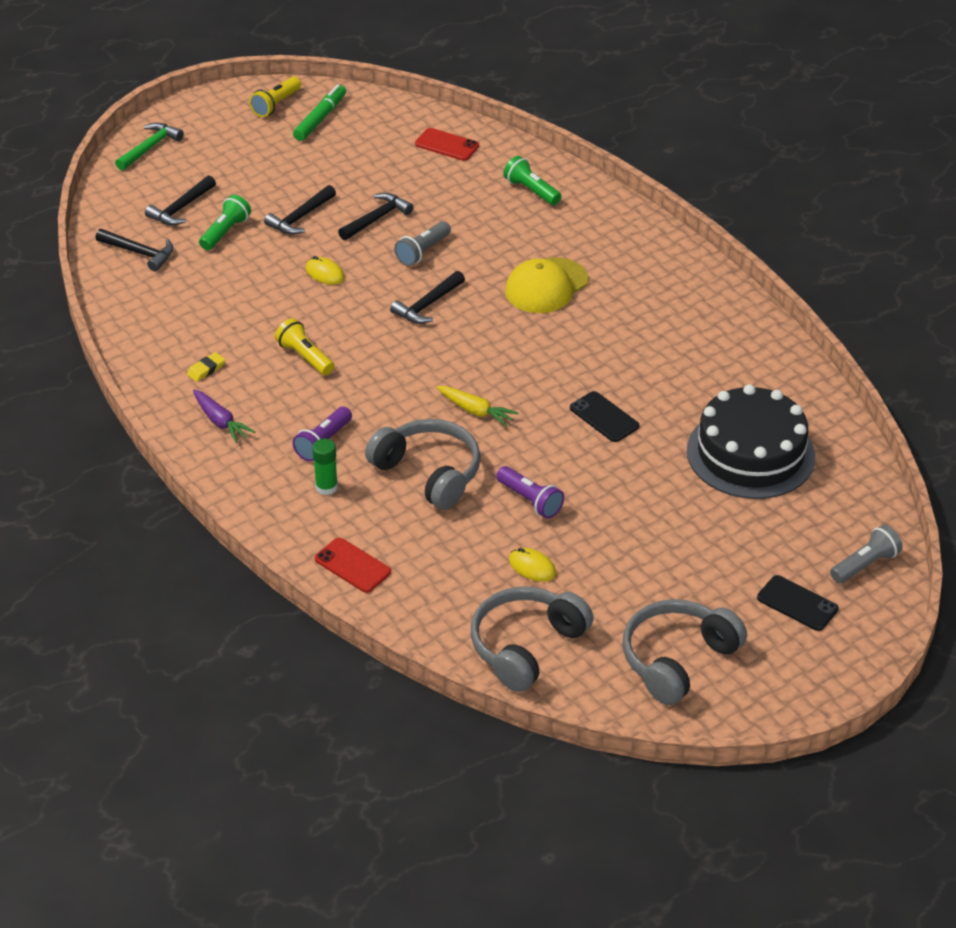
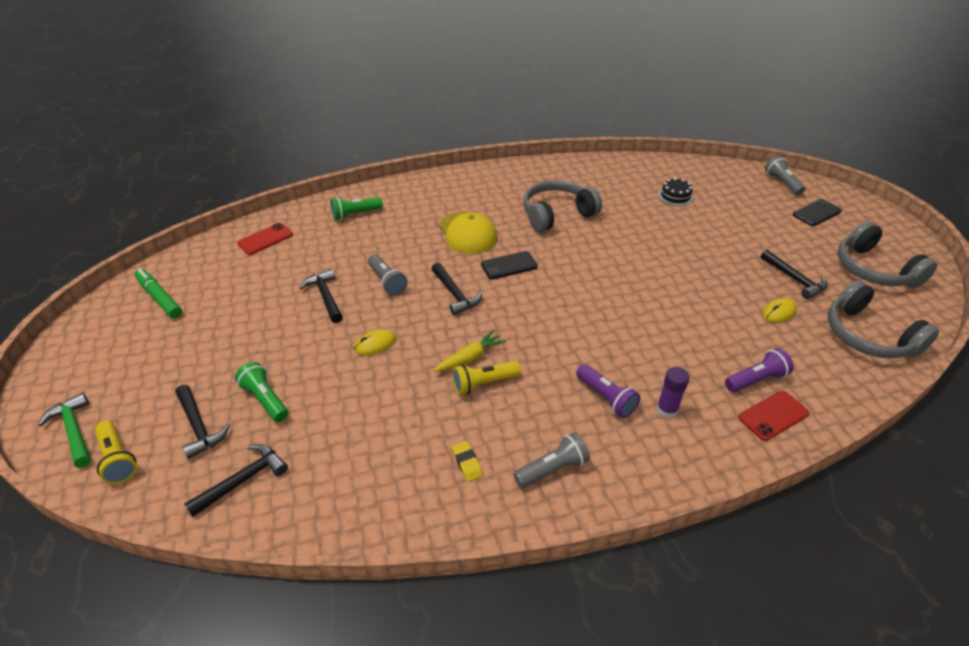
camera: 70 degrees left, 0 degrees up
purple carrot [193,390,255,443] -> grey flashlight [513,432,590,488]
yellow flashlight [249,77,301,117] -> yellow flashlight moved to [95,421,137,484]
black hammer [264,185,336,235] -> black hammer moved to [760,250,828,299]
green glue stick [312,439,338,495] -> purple glue stick [657,367,690,418]
grey headphones [365,419,481,510] -> grey headphones moved to [523,180,602,232]
yellow carrot [436,386,518,427] -> yellow carrot moved to [433,330,506,372]
purple flashlight [496,466,564,518] -> purple flashlight moved to [725,348,794,392]
black phone [570,391,639,442] -> black phone moved to [481,251,538,280]
black cake [687,384,815,499] -> black cake [658,178,693,206], size x0.42

